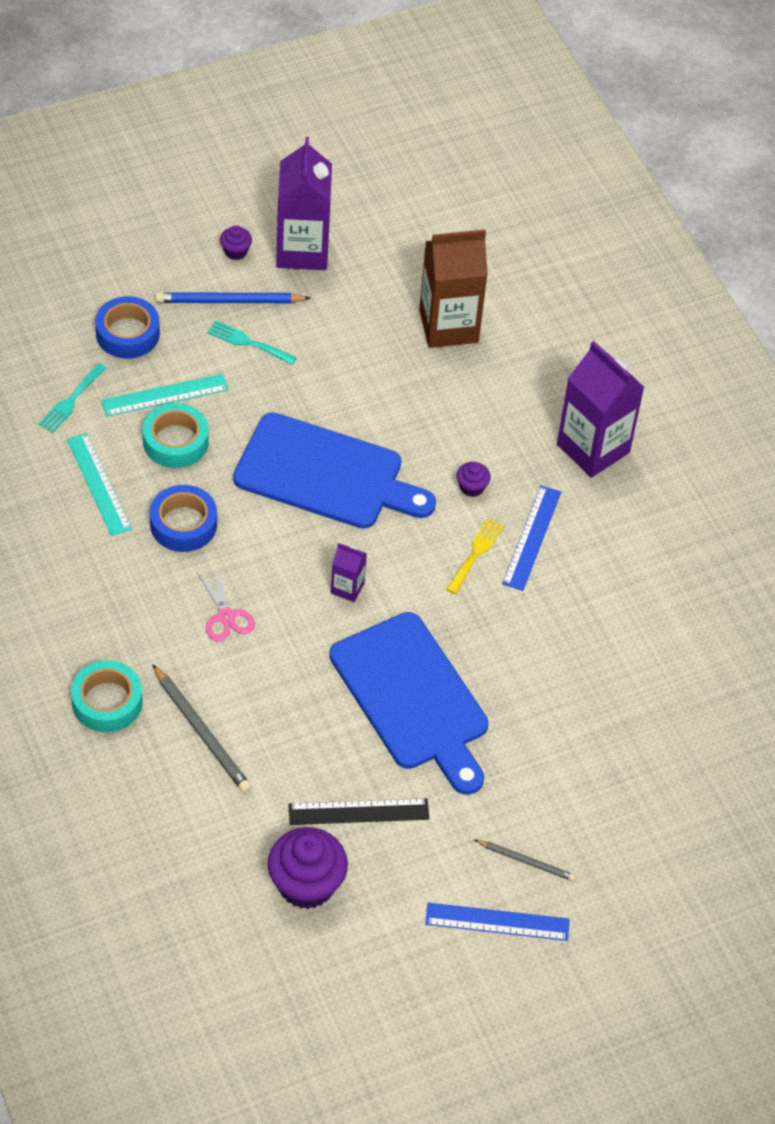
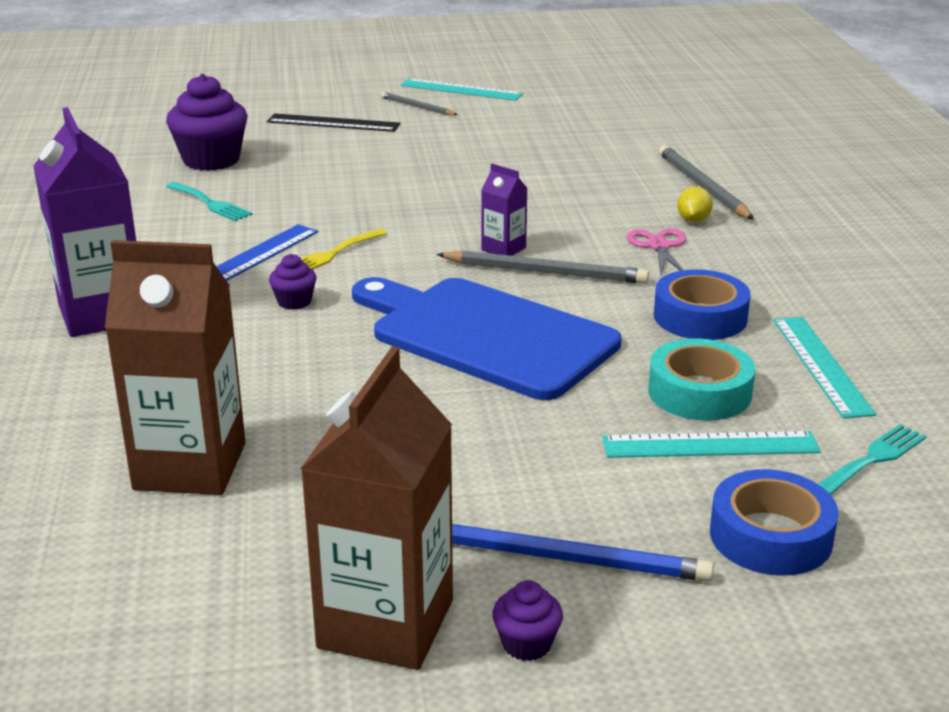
camera: 160 degrees left, 25 degrees down
turquoise tape [71,660,143,732] -> none
turquoise fork [207,320,297,365] -> turquoise fork moved to [166,182,253,221]
purple cupcake [268,827,348,909] -> purple cupcake moved to [166,74,247,171]
purple carton [276,137,332,270] -> brown carton [300,346,453,670]
black ruler [288,798,429,825] -> black ruler moved to [267,113,401,132]
blue cutting board [330,612,488,795] -> none
blue ruler [425,903,570,941] -> turquoise ruler [400,78,523,101]
none -> grey pencil [436,250,649,284]
none -> yellow lemon [677,186,713,222]

